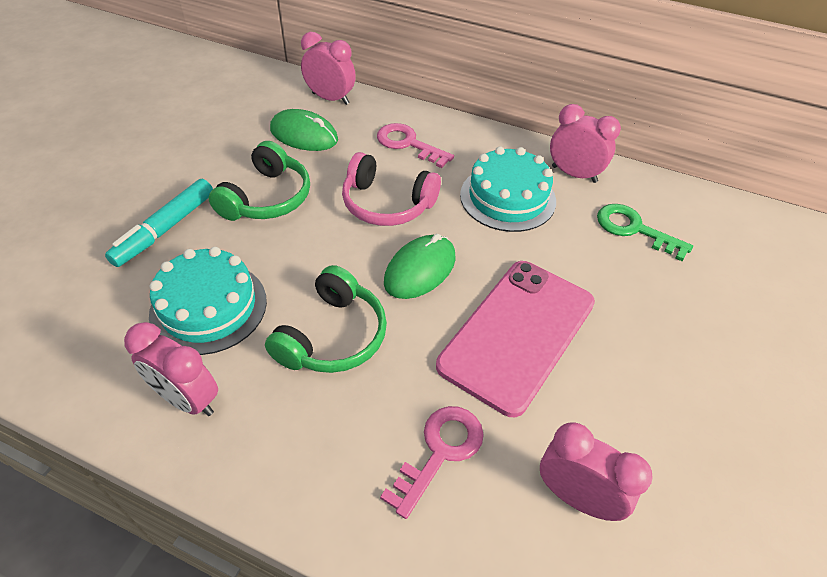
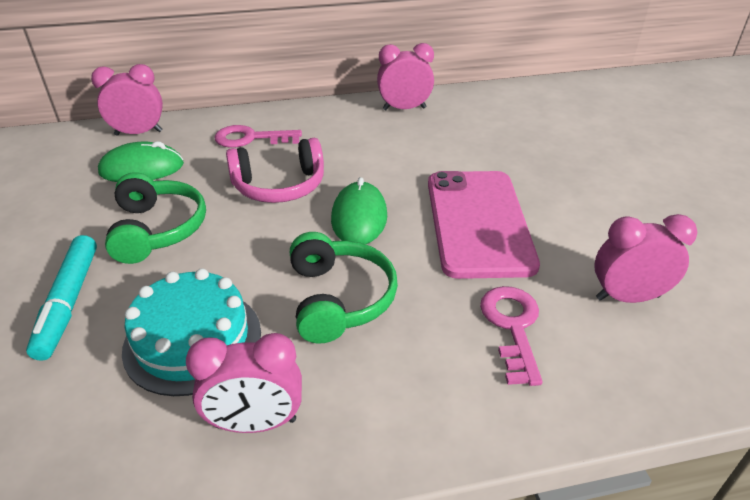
camera: 35 degrees left, 10 degrees down
turquoise cake [460,146,556,232] -> none
green key [597,204,693,261] -> none

